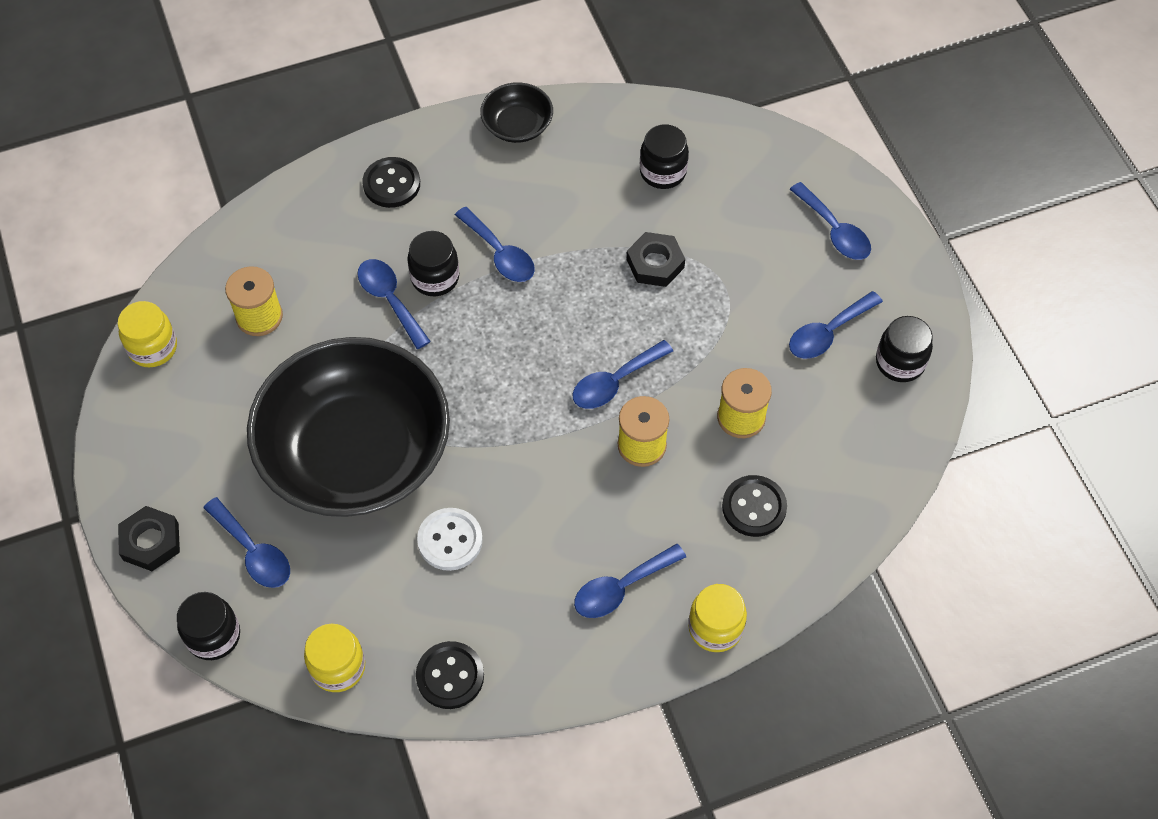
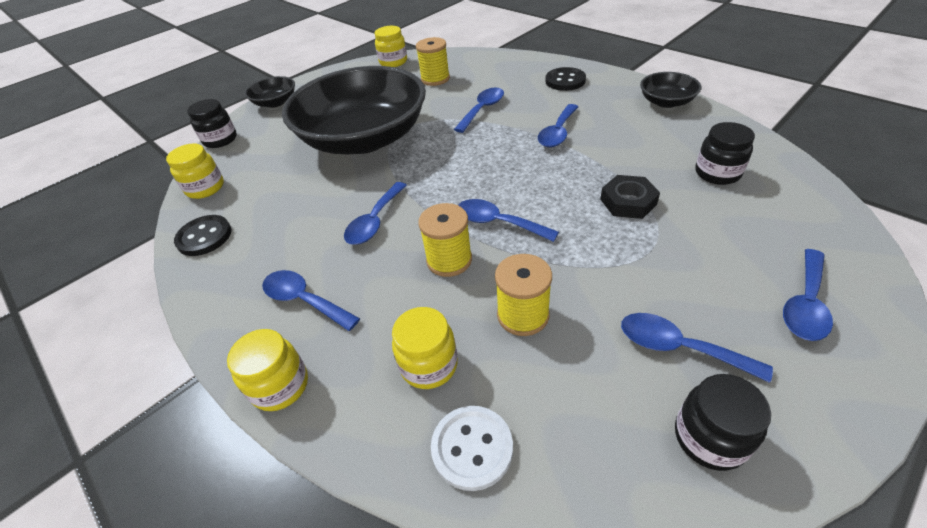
camera: 70 degrees right, 15 degrees down
black nut [118,506,180,571] -> black bowl [245,76,295,108]
blue spoon [203,497,290,588] -> blue spoon moved to [344,182,407,245]
black jar [407,231,459,296] -> none
white button [417,508,483,571] -> white button moved to [431,406,513,491]
black button [722,475,787,537] -> yellow jar [392,307,458,389]

